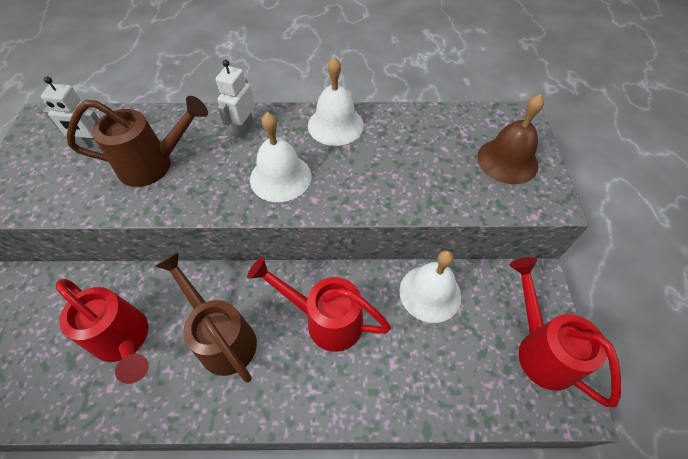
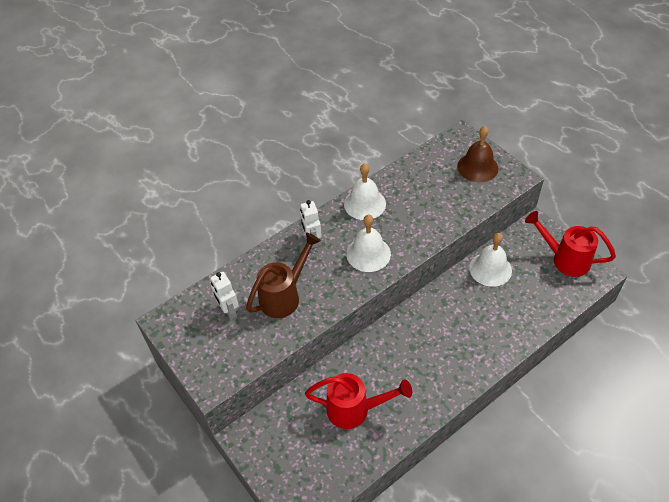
camera: 35 degrees left, 5 degrees down
white robot [41,77,100,149] -> white robot turned 90 degrees clockwise [210,272,239,319]
brown watering can [155,252,257,382] -> none
red watering can [247,257,391,352] -> none

